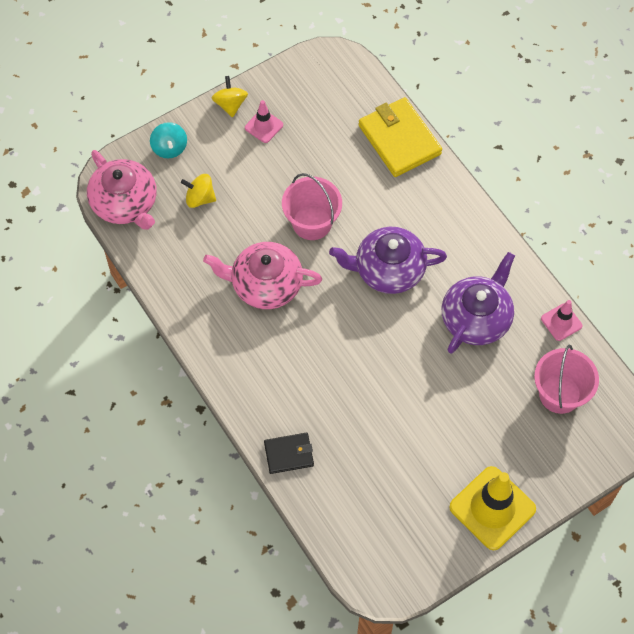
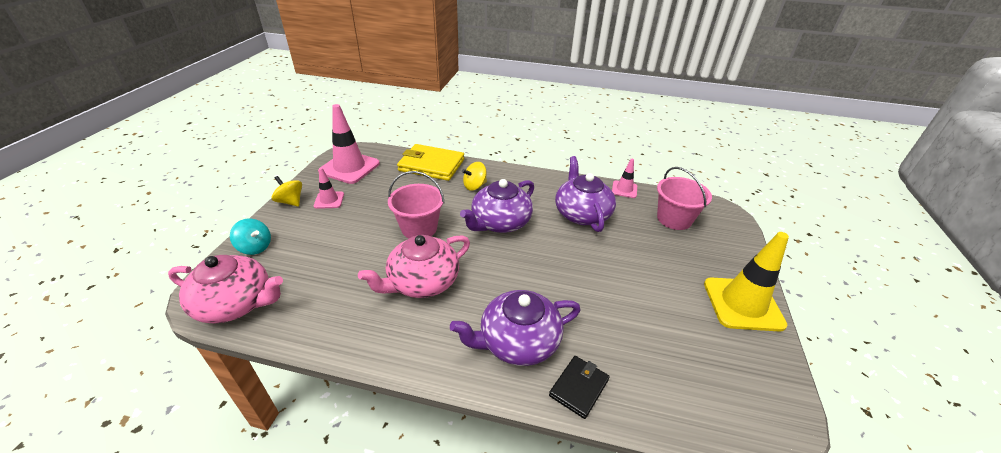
camera: 45 degrees left, 25 degrees down
yellow spinning top [181,174,216,208] -> yellow spinning top moved to [462,162,487,191]
none -> pink traffic cone [318,104,380,184]
none -> purple teapot [450,290,581,366]

